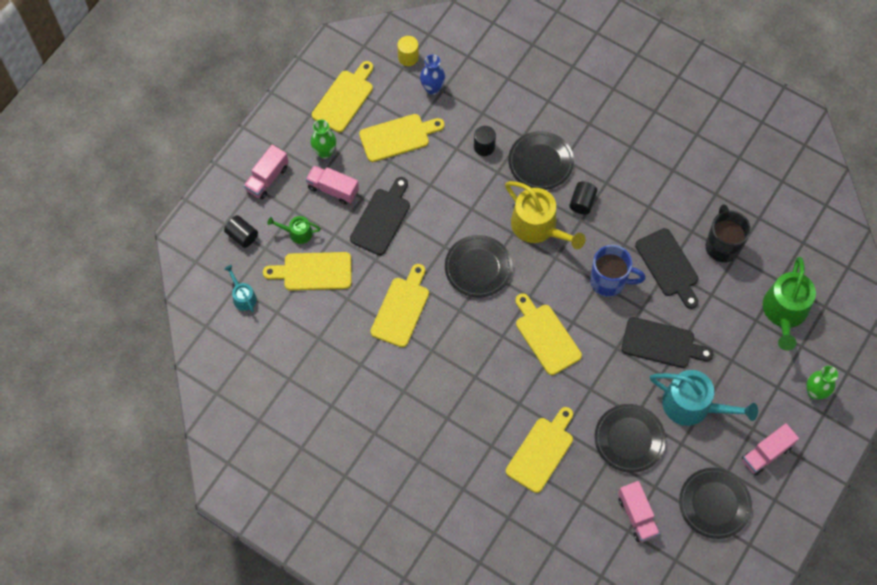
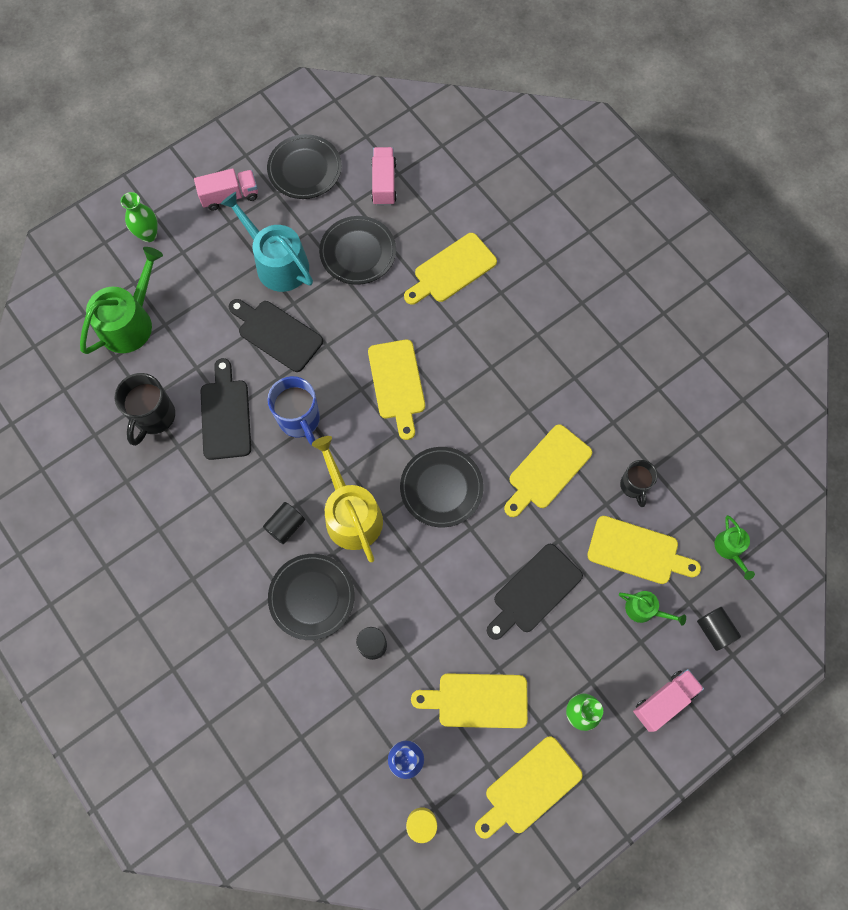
camera: 160 degrees left, 5 degrees up
turquoise watering can [225,265,257,312] -> green watering can [715,515,755,580]
pink truck [306,165,359,205] -> none
blue mug [590,245,646,297] -> blue mug turned 150 degrees counterclockwise [267,376,320,446]
none -> black mug [620,460,658,507]

